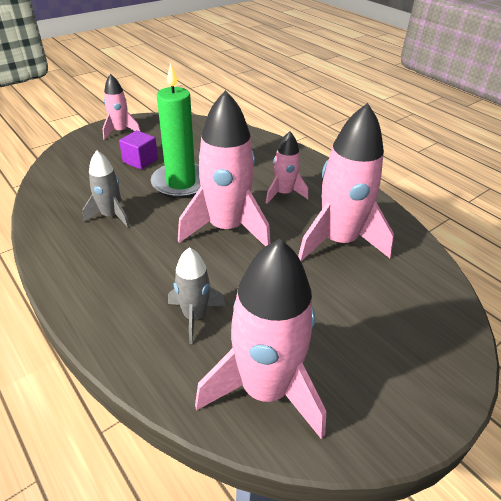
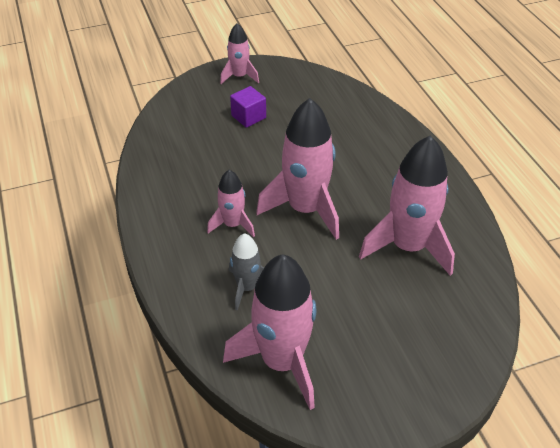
camera: 20 degrees right, 5 degrees up
grey rocket [83,150,130,227] -> none
green candle [151,63,201,198] -> none
pink rocket [266,131,308,204] -> pink rocket moved to [207,170,255,237]

